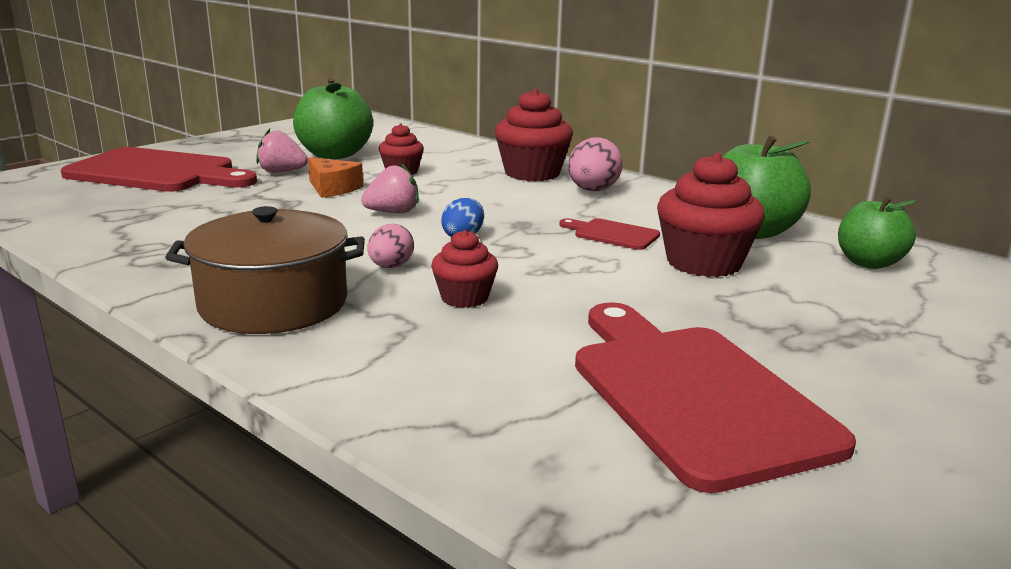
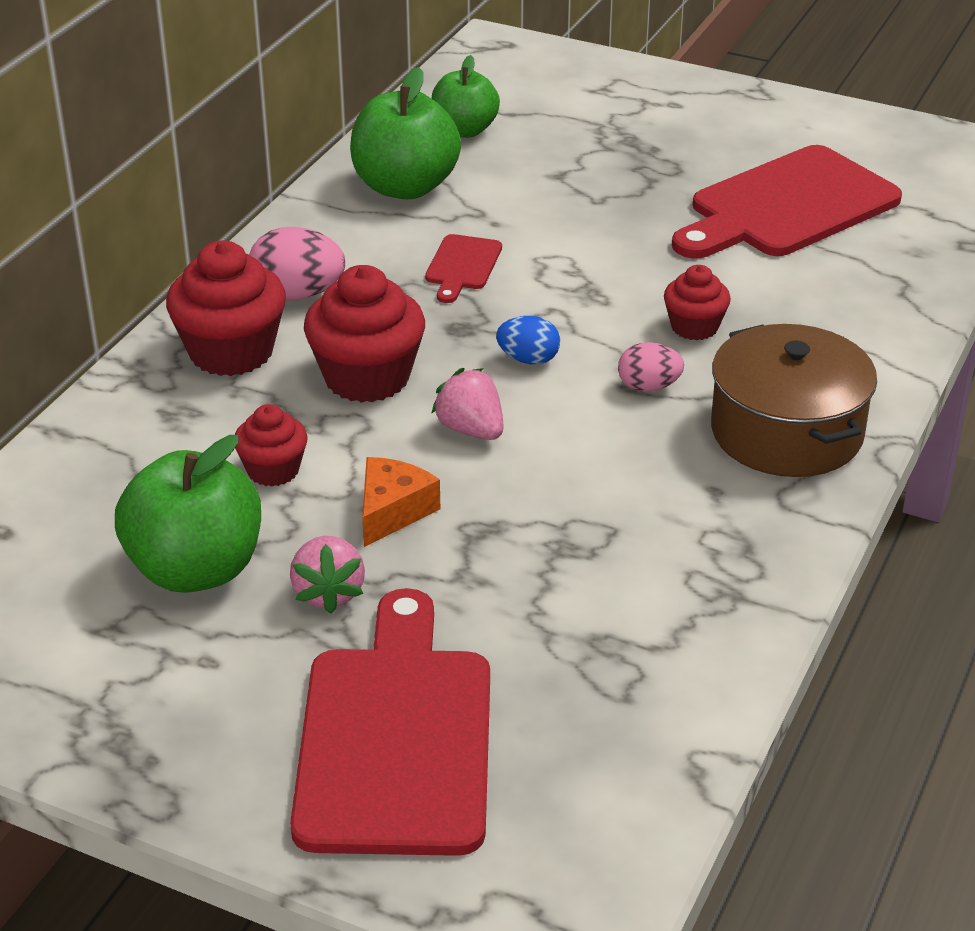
camera: 105 degrees left, 15 degrees up
red cupcake [657,153,765,277] -> red cupcake moved to [304,265,425,403]

